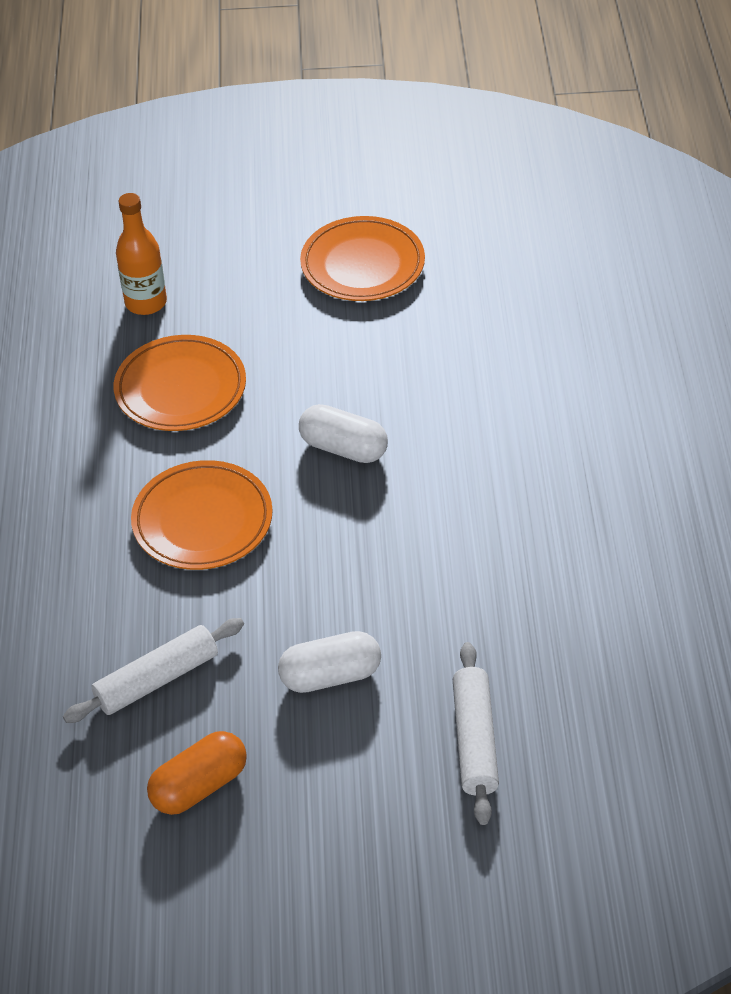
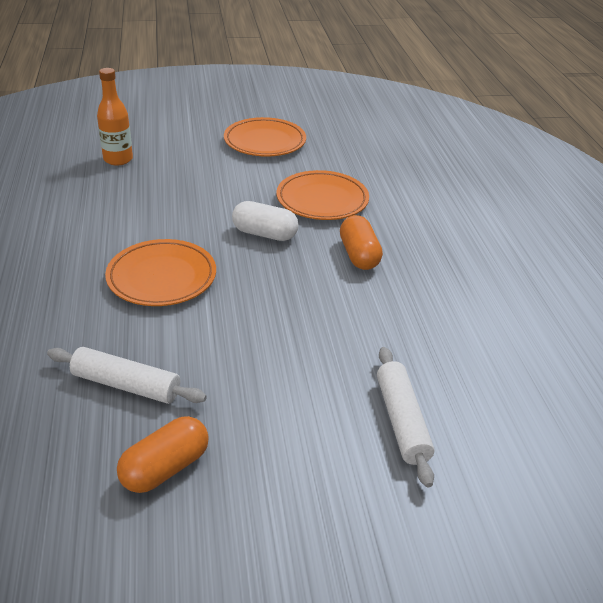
camera: 10 degrees left, 10 degrees down
white rolling pin [63,618,244,723] -> white rolling pin turned 60 degrees clockwise [47,347,207,404]
orange plate [114,335,246,431] -> orange plate moved to [276,170,369,220]
white capsule [278,631,381,693] -> none
none -> orange capsule [340,215,383,270]

